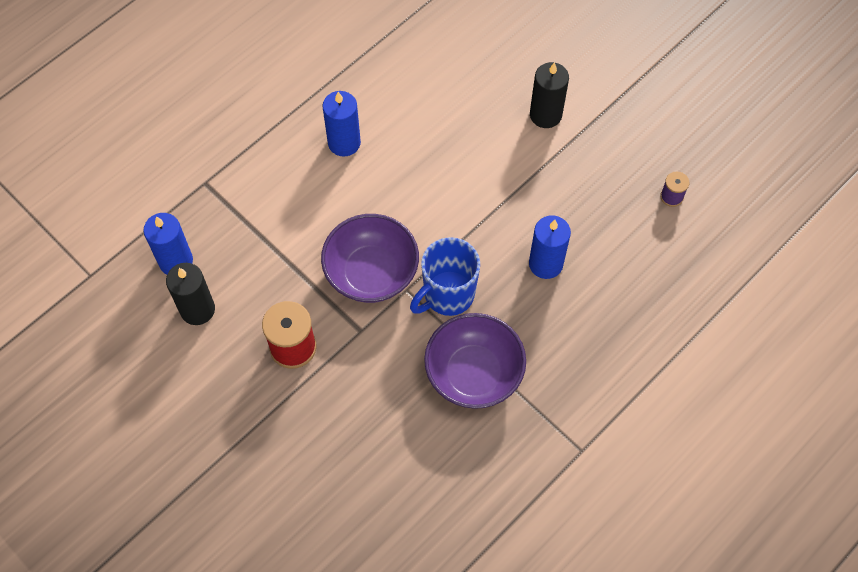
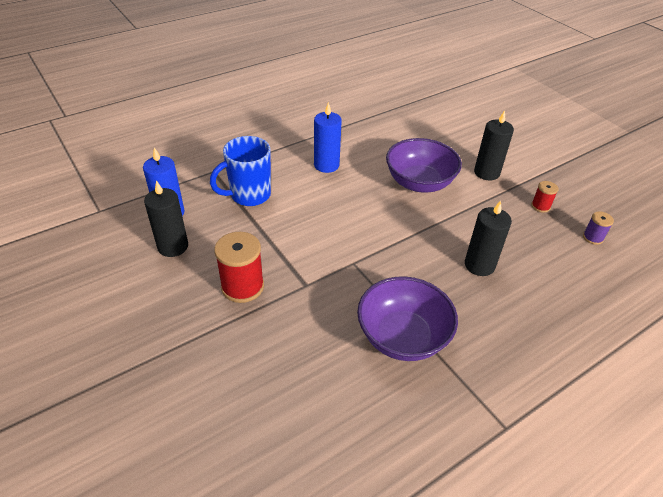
camera: 10 degrees right, 20 degrees down
purple bowl [321,214,419,303] -> purple bowl moved to [386,138,462,193]
blue mug [410,237,480,316] -> blue mug moved to [210,136,271,206]
blue candle [529,215,571,279] -> black candle [465,200,512,276]
none -> red spool [531,181,558,213]

